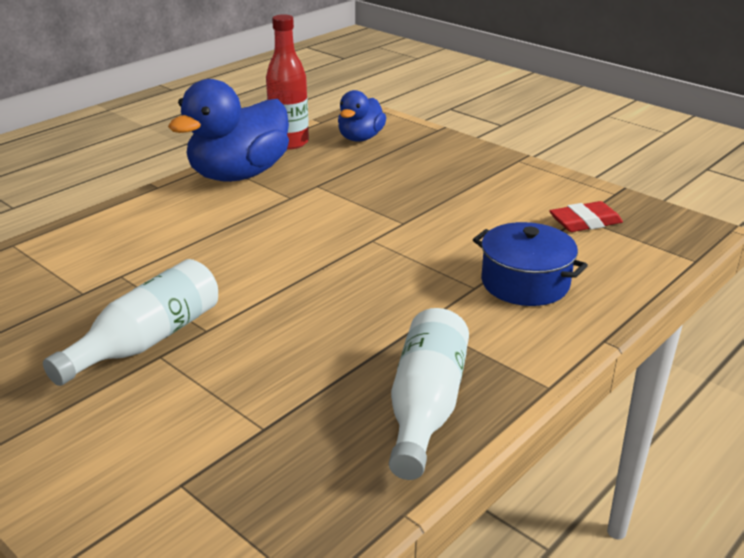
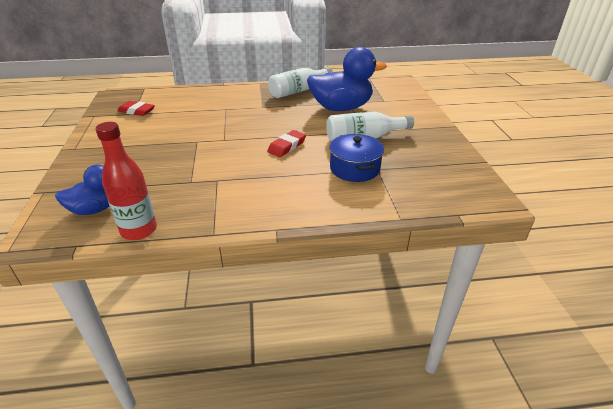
camera: 140 degrees left, 5 degrees up
blue duck [168,79,289,182] -> blue duck moved to [307,47,387,111]
blue pot [473,222,588,306] -> blue pot moved to [329,134,384,182]
none -> red eraser [267,130,306,157]

